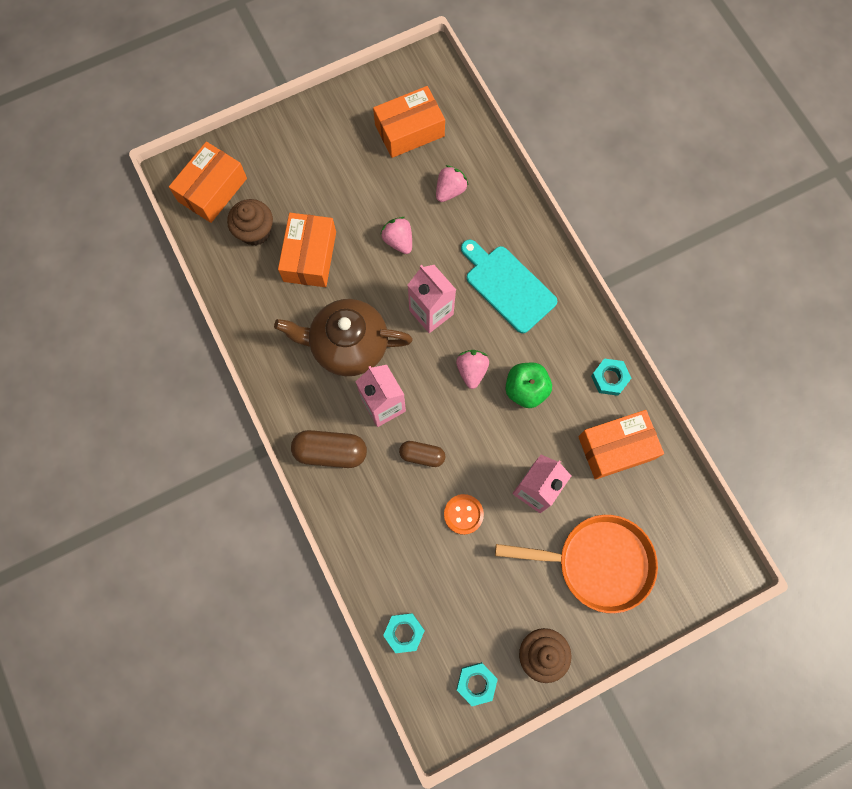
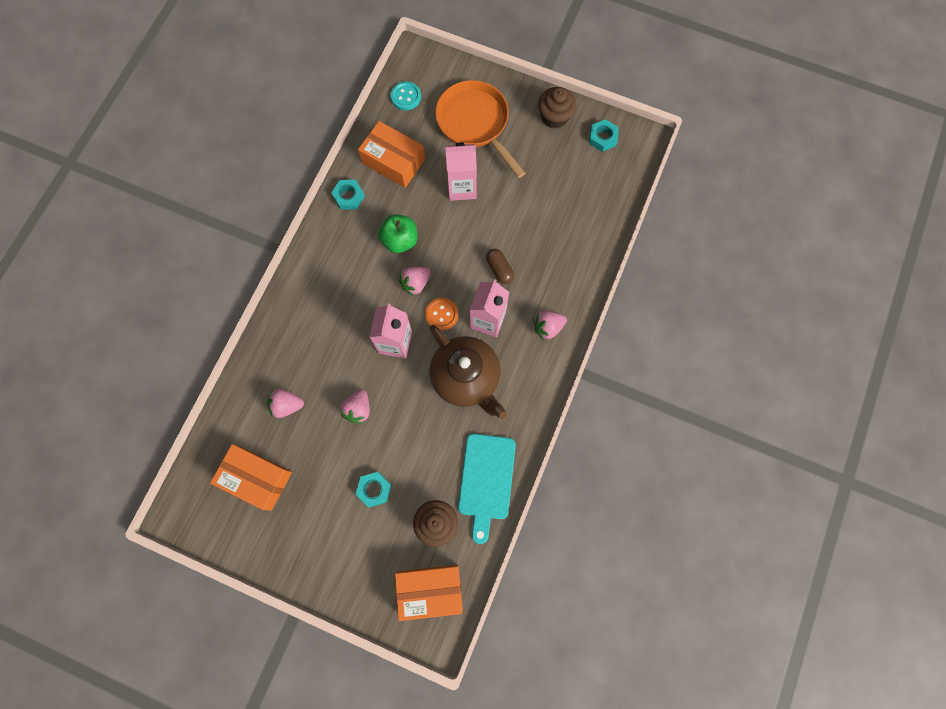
camera: 130 degrees left, 0 degrees up
orange box [278,213,336,287] -> none
brown capsule [291,430,367,468] -> pink strawberry [533,311,567,340]
turquoise nut [383,613,425,653] -> turquoise nut moved to [355,472,391,507]
orange button [444,494,484,535] -> orange button moved to [425,298,458,331]
turquoise cutting board [461,240,557,333] -> turquoise cutting board moved to [458,434,516,544]
none -> turquoise button [391,82,421,110]

